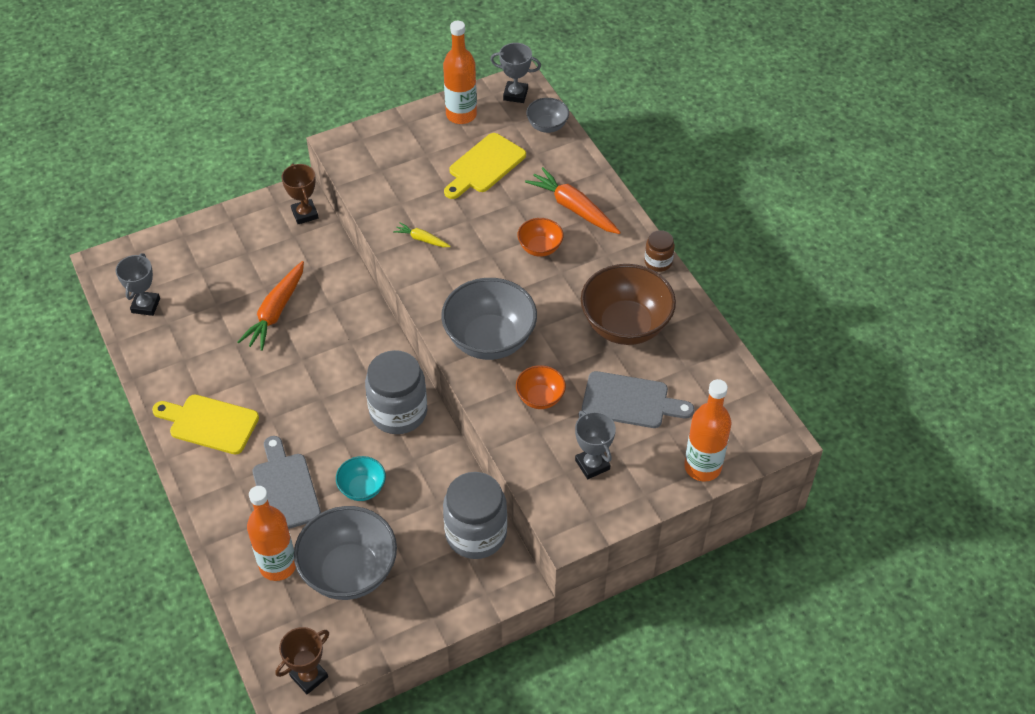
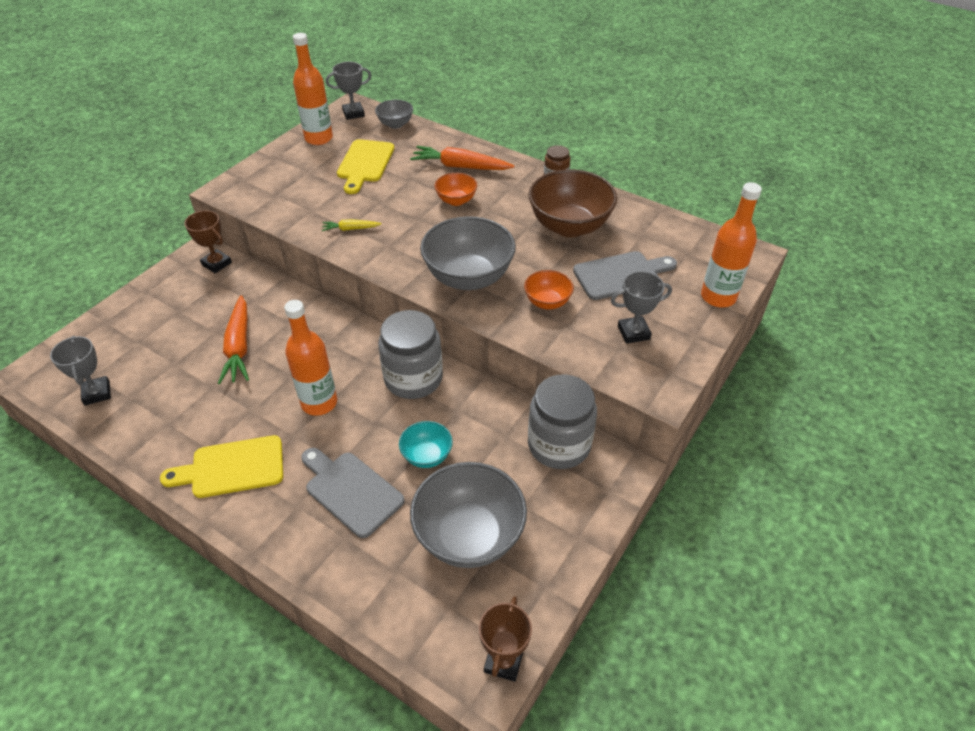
camera: 30 degrees left, 5 degrees down
orange bottle [247,486,296,581] -> orange bottle moved to [284,300,337,416]
grey trophy [575,411,616,479] -> grey trophy turned 45 degrees counterclockwise [611,271,672,344]

